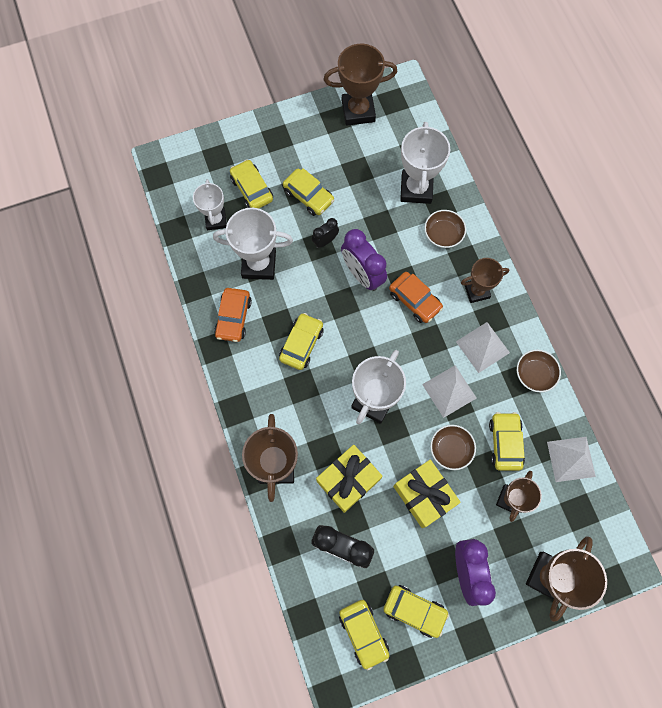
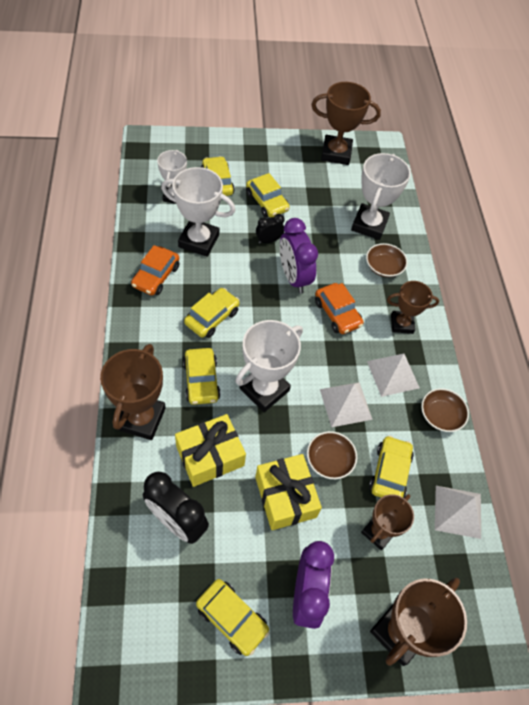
camera: 10 degrees right, 15 degrees down
yellow car [339,600,389,670] -> yellow car moved to [183,348,221,405]

